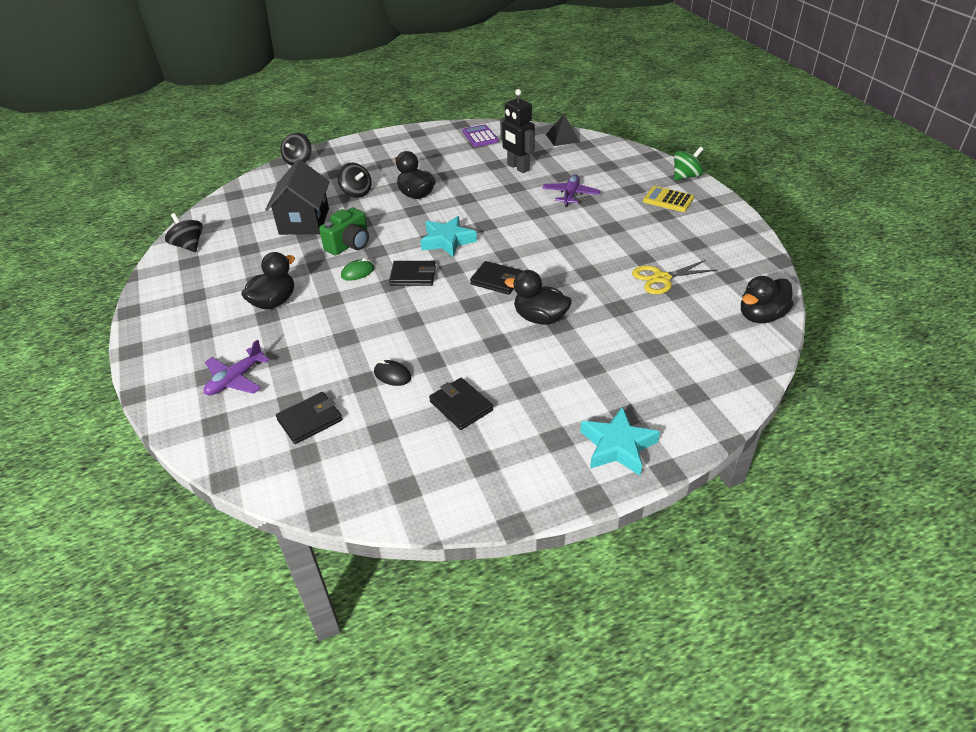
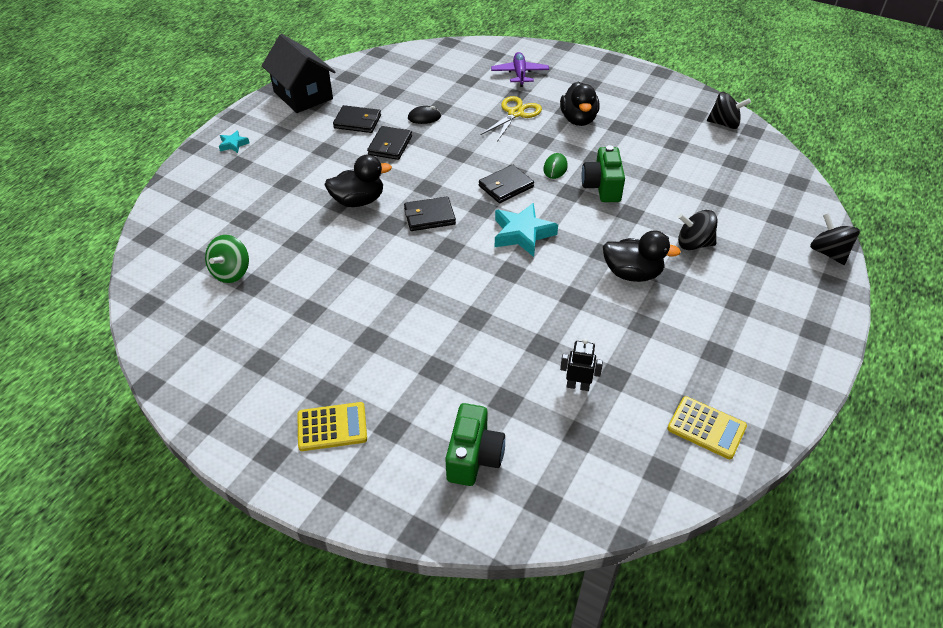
camera: 140 degrees right, 5 degrees up
black house [265,159,330,235] -> black house moved to [262,34,335,113]
black wallet [276,392,343,444] -> black wallet moved to [367,126,412,160]
purple calculator [463,124,499,147] -> yellow calculator [667,396,747,459]
black robot [500,89,535,173] -> black robot [560,339,603,391], size x0.58
purple plane [542,174,600,207] -> none
black pyramid [546,114,580,146] -> none
turquoise star [580,406,660,475] -> turquoise star [219,130,249,153], size x0.52
yellow scissors [632,260,717,294] -> yellow scissors moved to [480,96,542,142]
green spinning top [674,147,703,180] -> green spinning top moved to [205,235,249,283]
black duck [741,276,794,323] -> none
none -> green camera [445,403,505,486]

